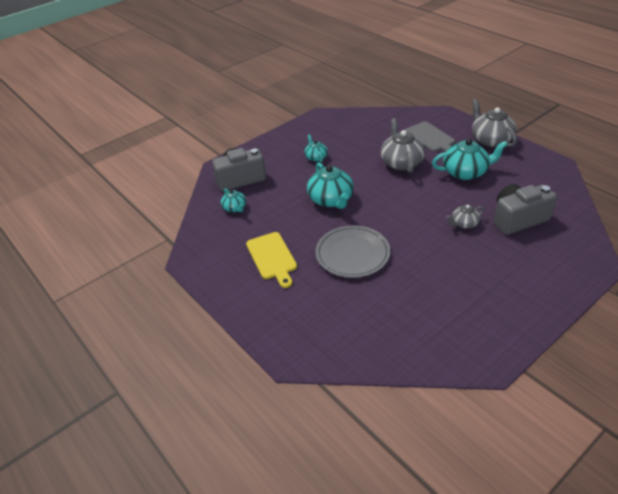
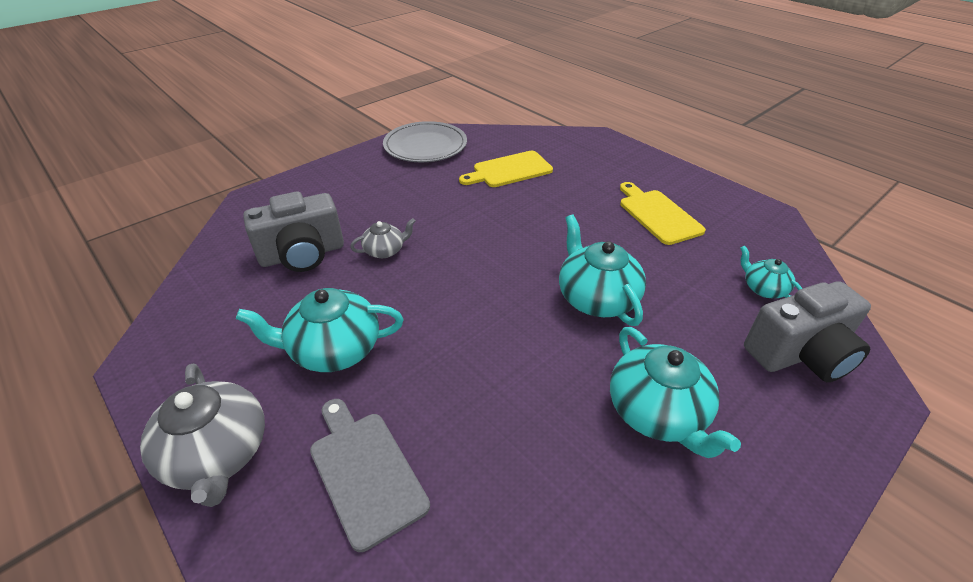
camera: 175 degrees right, 0 degrees up
turquoise teapot [304,134,328,162] -> turquoise teapot [610,327,741,458], size x1.82
grey plate [315,225,390,278] -> grey plate moved to [383,121,467,162]
grey teapot [381,118,425,173] -> none
none -> yellow cutting board [459,151,553,187]

